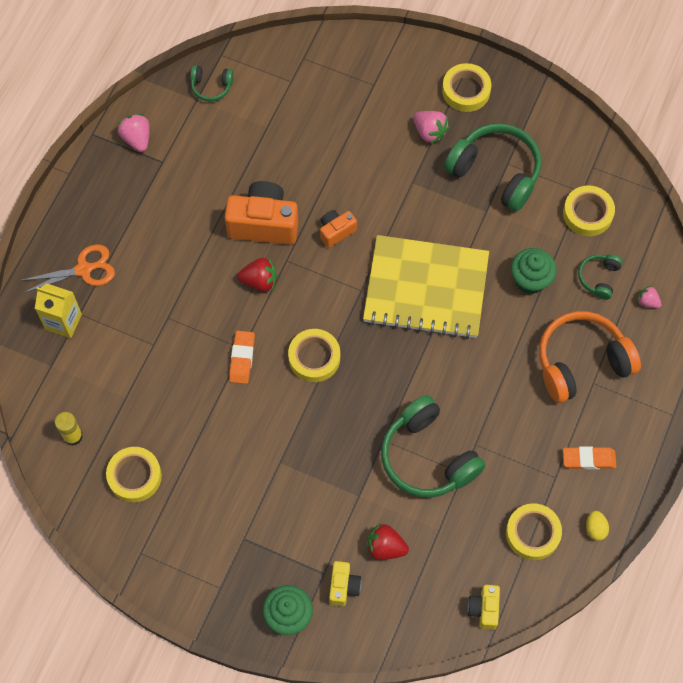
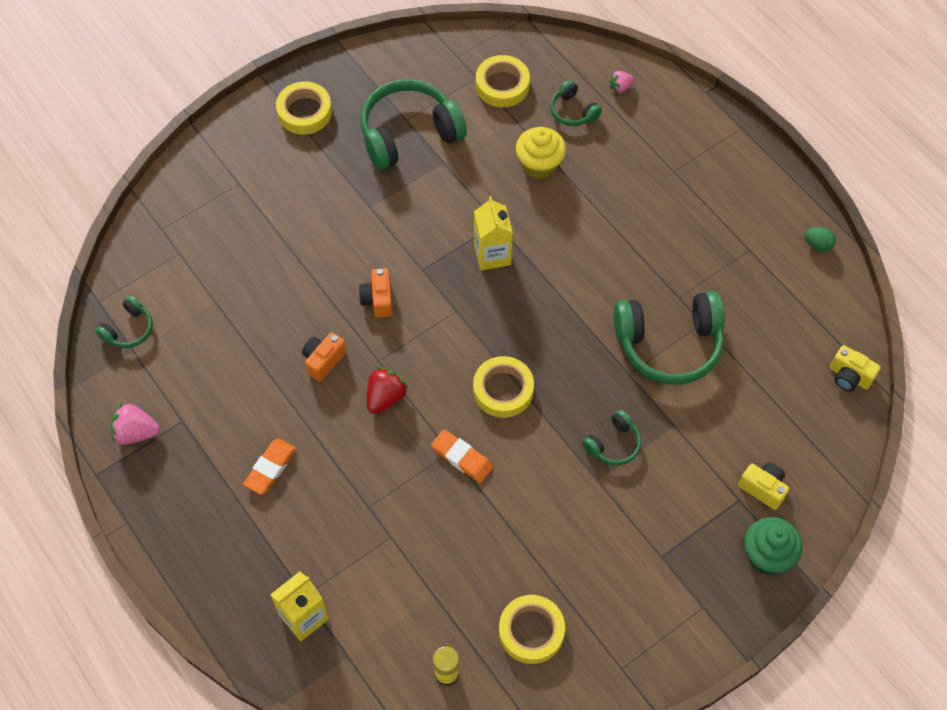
camera: 60 degrees left, 5 degrees down
orange scissors [20,244,115,293] -> none
orange camera [225,181,298,245] -> orange camera [302,332,346,382], size x0.52
yellow notebook [363,235,489,339] -> yellow carton [474,196,513,270]
red strawberry [367,523,409,560] -> none
pink strawberry [414,111,449,144] -> none
yellow tape [506,503,562,560] -> none
green cupcake [511,248,557,294] -> yellow cupcake [516,127,566,179]
orange headphones [539,311,641,403] -> none
orange eraser [563,446,616,469] -> orange eraser moved to [243,439,296,495]
yellow egg [586,511,609,541] -> green egg [805,227,836,252]
none -> green headphones [582,410,641,465]

